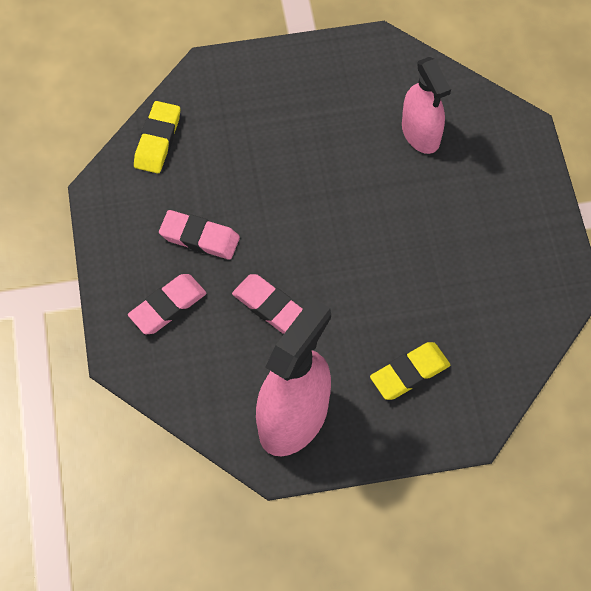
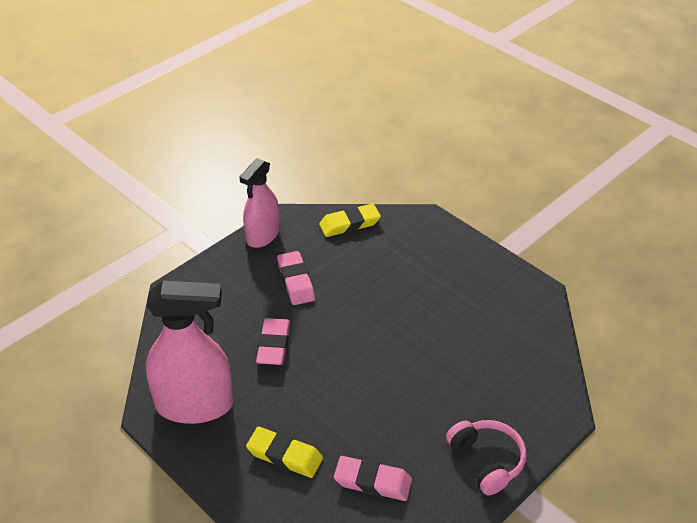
camera: 55 degrees right, 20 degrees down
pink eraser [128,274,206,334] -> pink eraser moved to [334,456,412,501]
pink spray bottle [402,57,451,154] -> pink spray bottle moved to [240,158,280,248]
none -> pink headphones [446,420,527,495]

